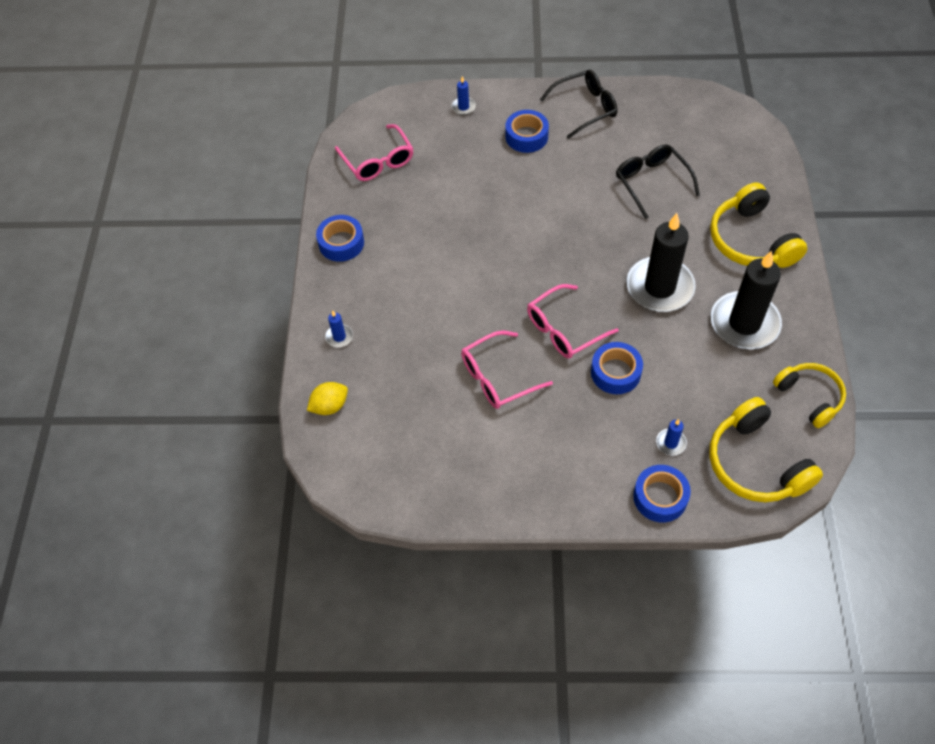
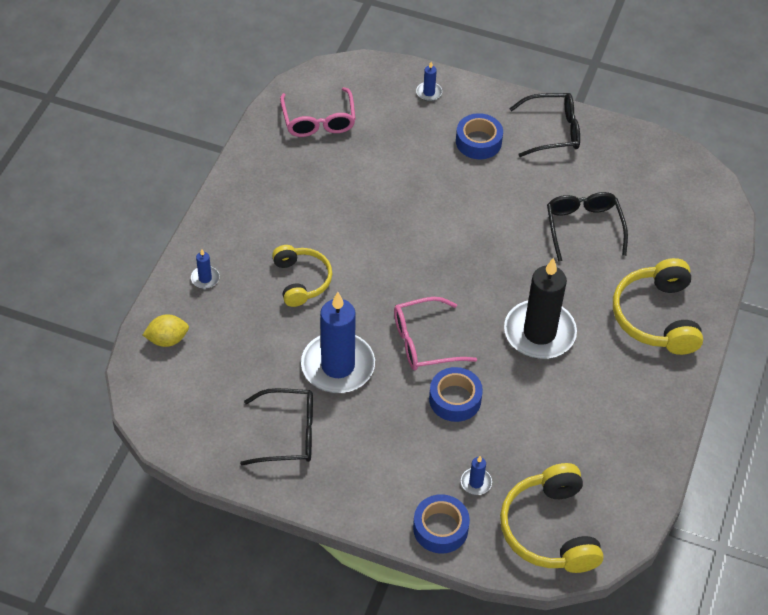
camera: 15 degrees right, 5 degrees down
blue tape [316,215,364,262] -> none
pink glasses [461,330,553,409] -> blue candle [301,292,375,393]
black candle [711,250,782,349] -> none
yellow headphones [773,363,846,428] -> yellow headphones moved to [272,245,332,307]
none -> black glasses [240,388,313,466]

